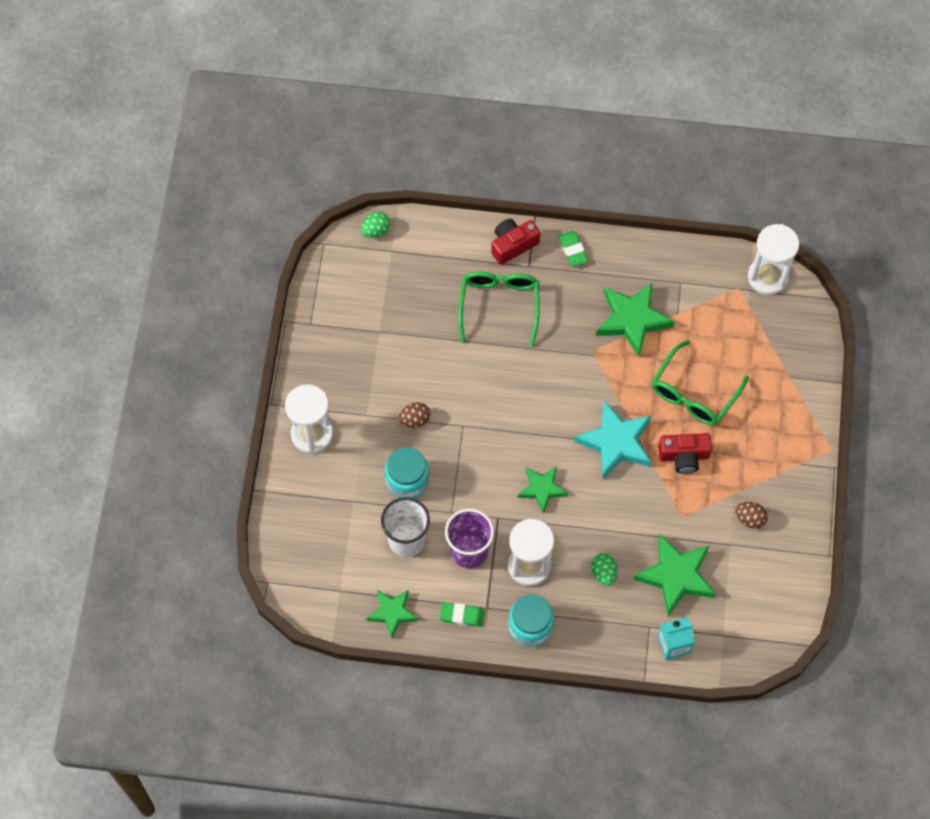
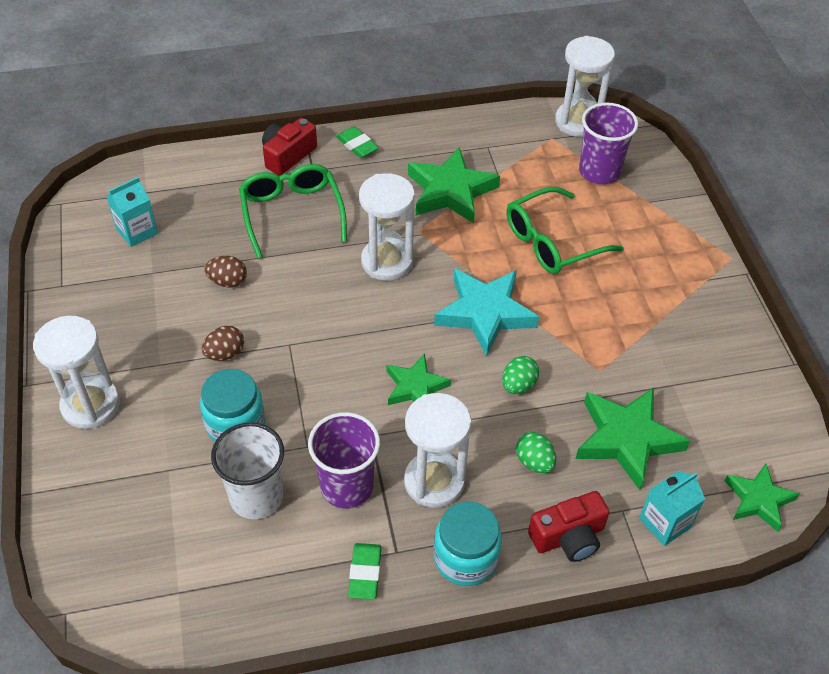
camera: 20 degrees left, 15 degrees down
green egg [361,212,390,238] -> green egg moved to [502,356,539,394]
green star [367,590,418,638] -> green star moved to [725,464,799,532]
green eraser [439,602,484,627] -> green eraser turned 75 degrees counterclockwise [348,543,382,600]
green glasses [652,340,749,425] -> green glasses turned 45 degrees clockwise [506,187,624,274]
red camera [658,433,712,474] -> red camera moved to [528,491,610,562]
brown egg [735,502,768,529] -> brown egg moved to [205,256,247,288]
none -> turquoise carton [106,177,158,247]
none -> white hourglass [359,173,415,281]
none -> purple cup [579,103,638,184]

